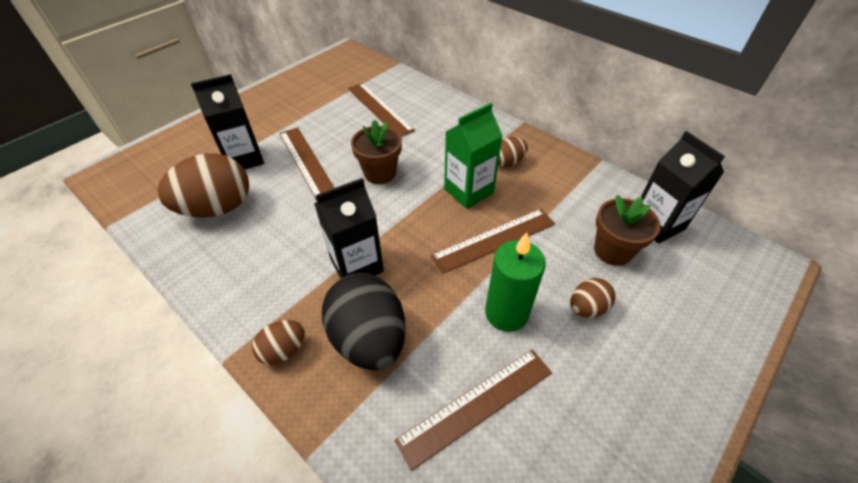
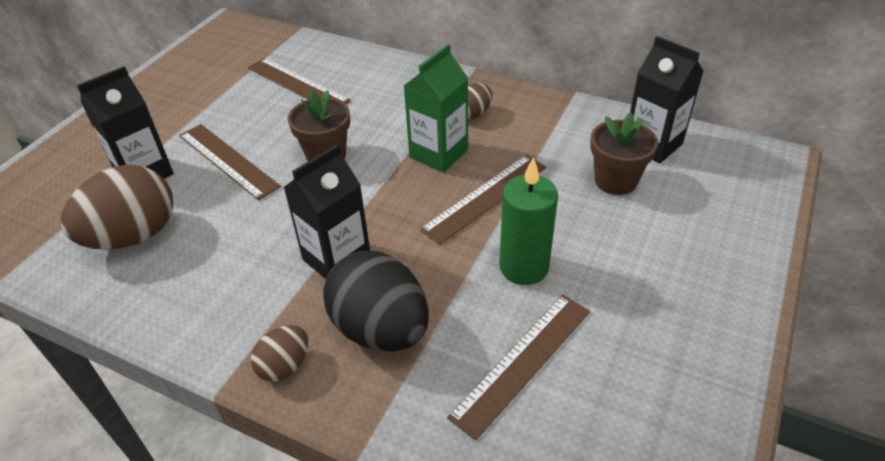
camera: 15 degrees left, 5 degrees down
brown egg [570,278,616,318] -> none

